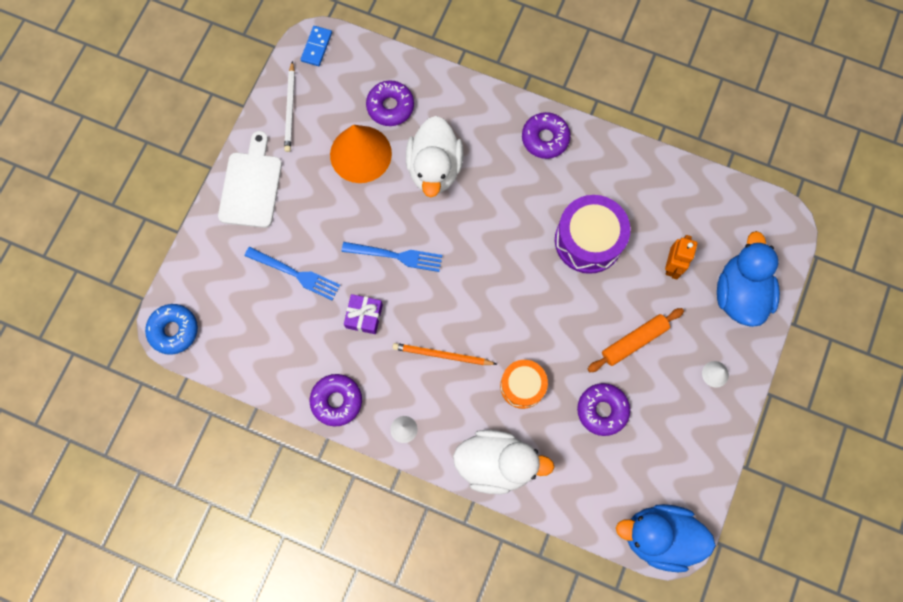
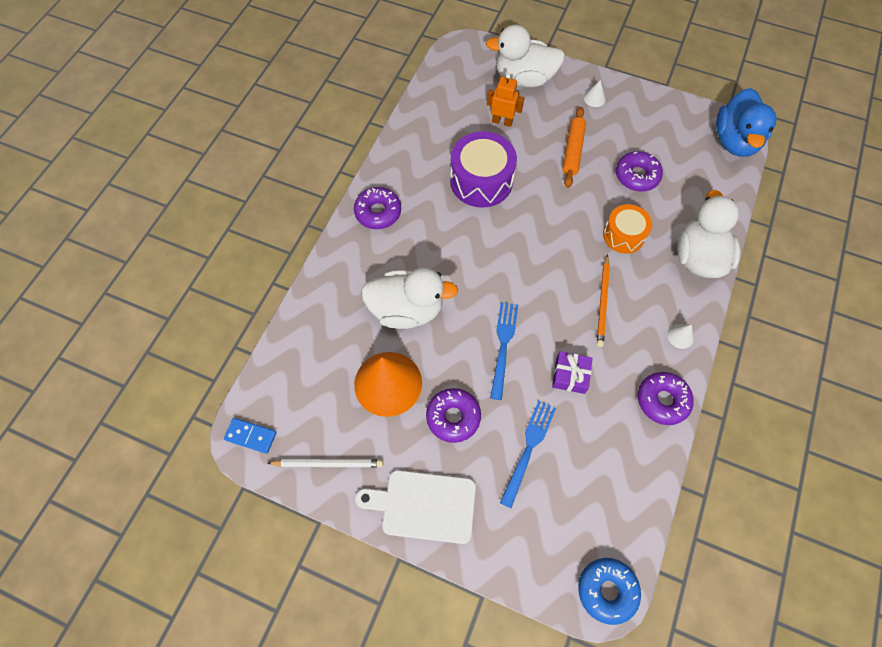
camera: 90 degrees left, 10 degrees down
purple donut [366,80,414,126] -> purple donut moved to [426,388,481,443]
orange rolling pin [587,308,684,372] -> orange rolling pin turned 45 degrees clockwise [562,107,586,188]
blue duck [717,231,780,327] -> white duck [486,25,565,87]

